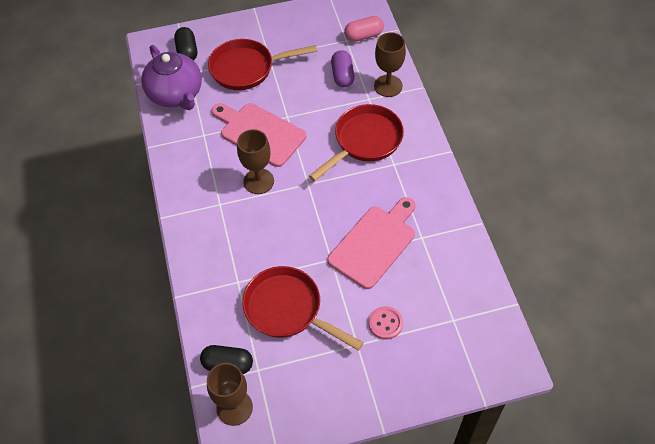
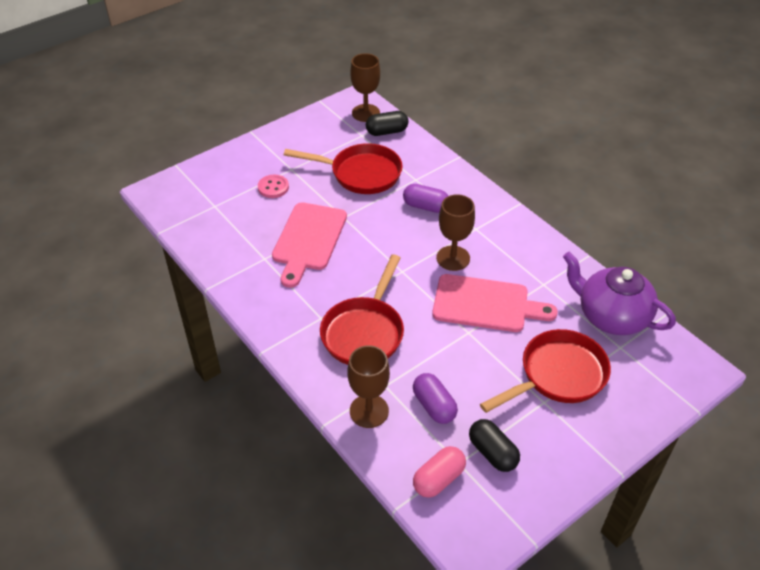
camera: 155 degrees right, 10 degrees down
black capsule [174,27,197,61] -> black capsule moved to [469,419,520,472]
none -> purple capsule [403,184,448,213]

